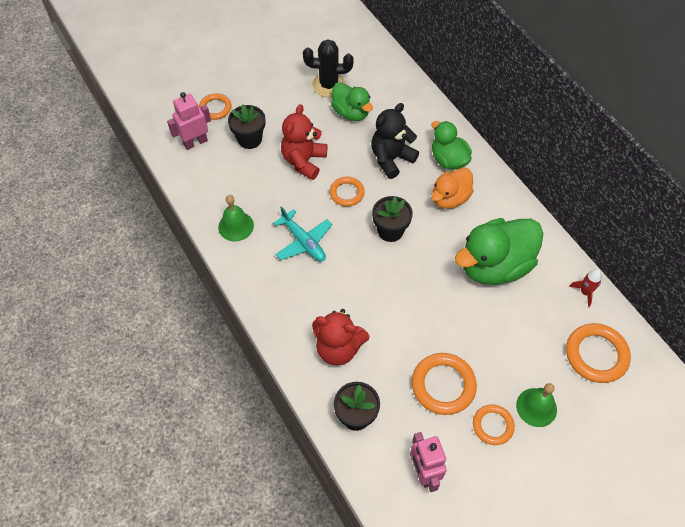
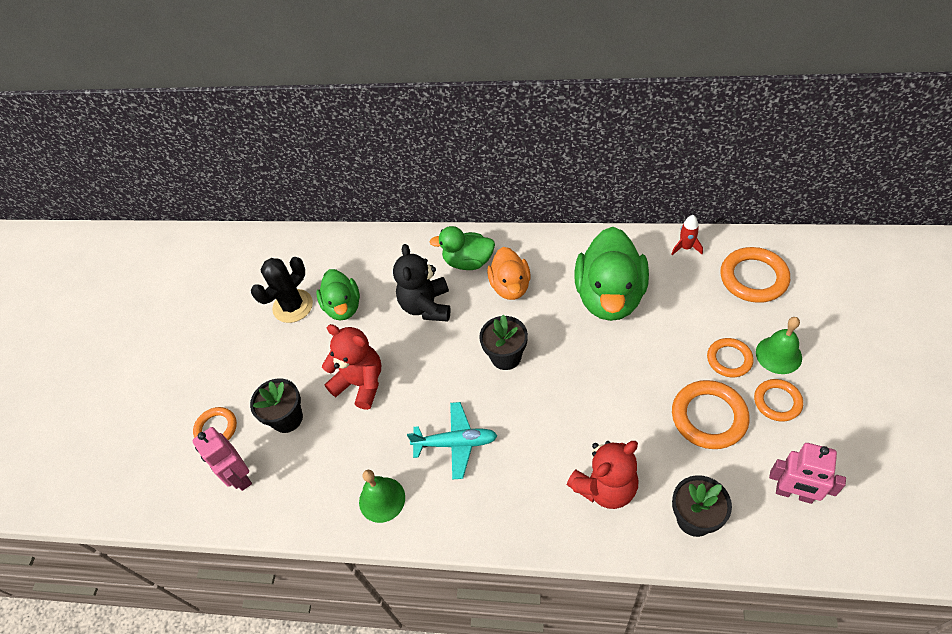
camera: 45 degrees left, 5 degrees down
pink robot [167,92,211,150] -> pink robot turned 45 degrees counterclockwise [192,427,252,491]
red teddy bear [281,104,327,180] -> red teddy bear turned 150 degrees clockwise [322,324,381,410]
orange ring [330,177,365,207] -> orange ring moved to [707,338,754,377]
green duck [331,82,373,121] -> green duck turned 75 degrees clockwise [317,269,360,321]

